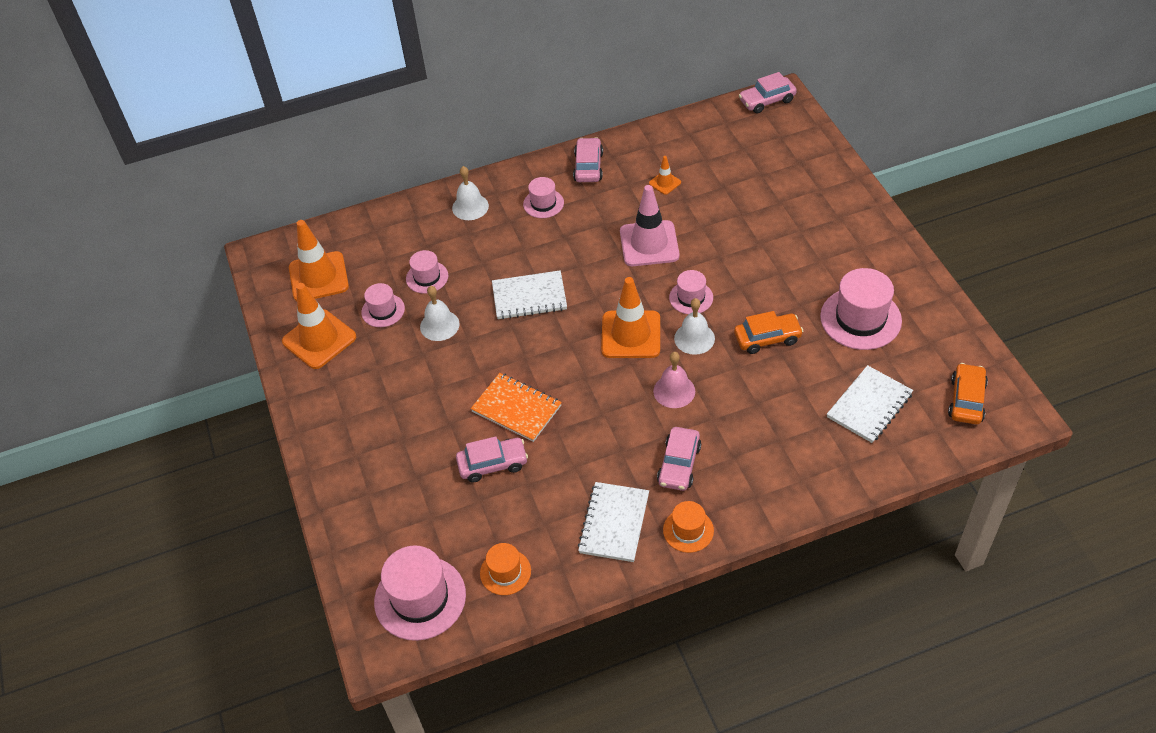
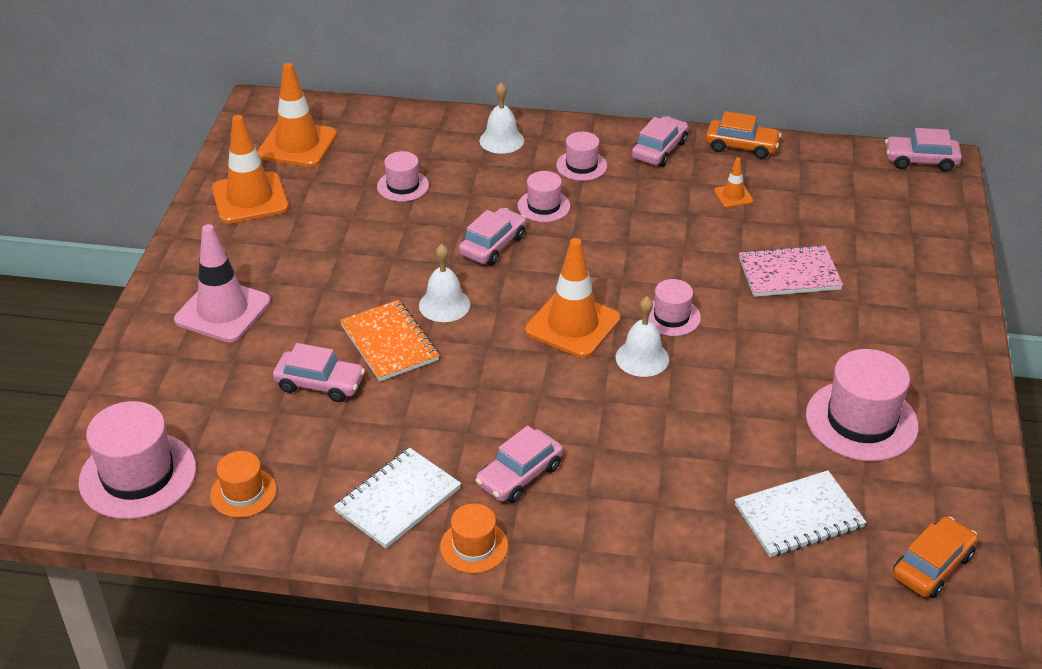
camera: 25 degrees right, 10 degrees down
pink hat [361,283,405,327] -> pink hat moved to [518,171,570,222]
white bell [420,286,460,341] -> white bell moved to [419,244,470,322]
white notebook [492,270,567,320] -> pink car [459,208,526,265]
pink traffic cone [620,185,679,266] -> pink traffic cone moved to [174,224,271,342]
pink bell [653,352,695,408] -> none
orange car [734,311,803,354] -> orange car moved to [706,111,782,159]
none -> pink notebook [739,245,843,297]

